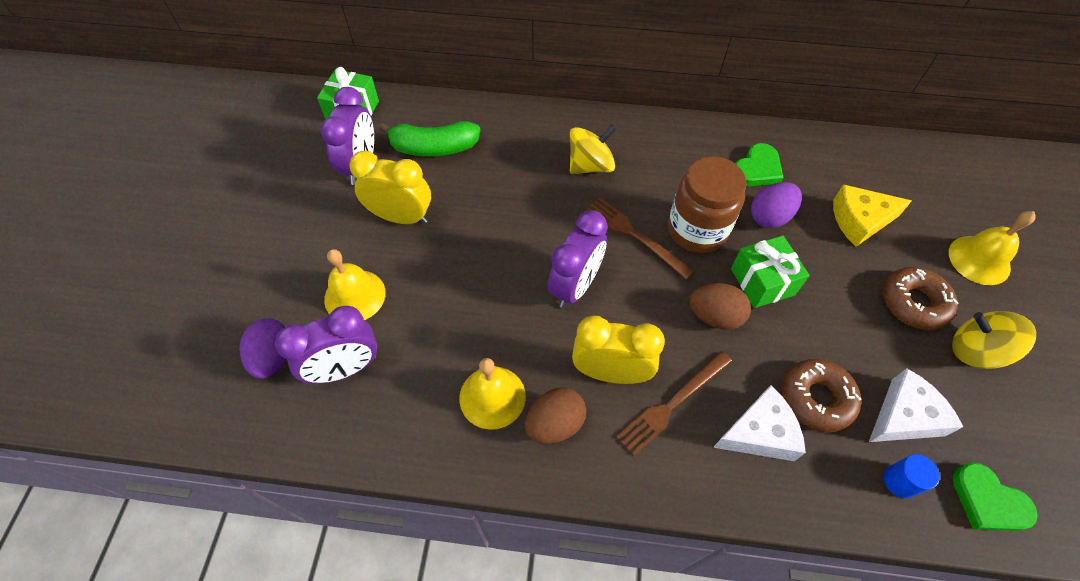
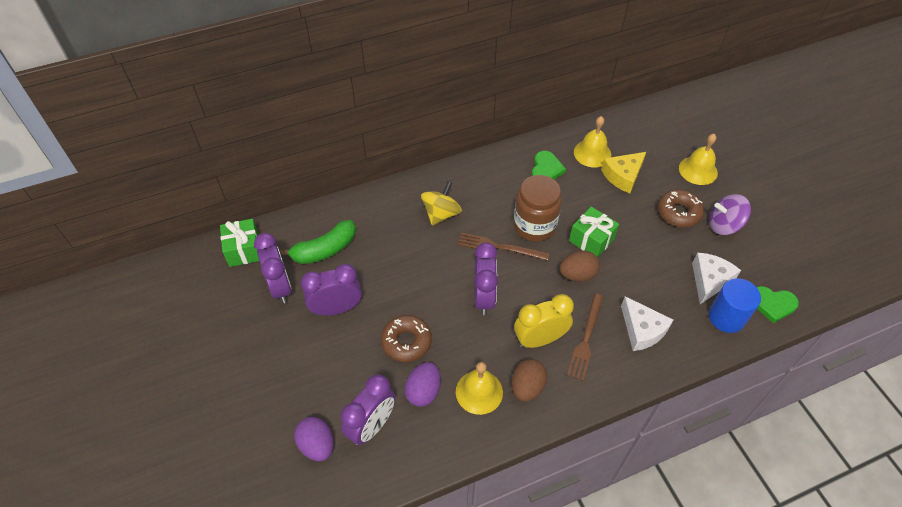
camera: 30 degrees left, 5 degrees down
yellow bell [324,249,386,320] -> yellow bell moved to [574,116,611,167]
yellow clock [349,151,431,224] -> purple clock [301,264,362,316]
white cheese [713,385,806,461] -> white cheese turned 105 degrees clockwise [621,296,673,351]
purple egg [751,182,802,228] -> purple egg moved to [404,362,441,407]
brown donut [782,359,861,432] -> brown donut moved to [381,315,432,362]
blue cylinder [884,454,940,498] -> blue cylinder [709,278,761,333], size x1.76
yellow spinning top [952,311,1036,369] -> purple spinning top [709,194,751,235]

